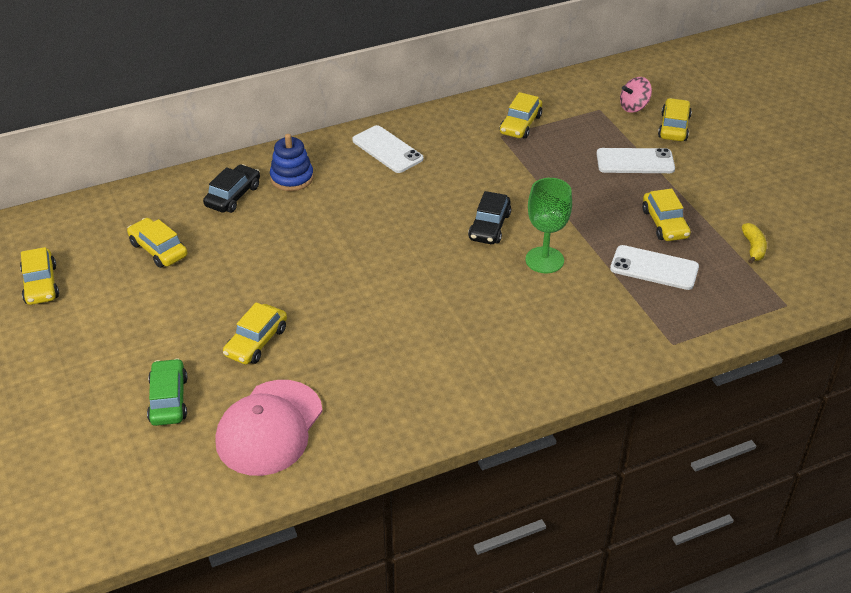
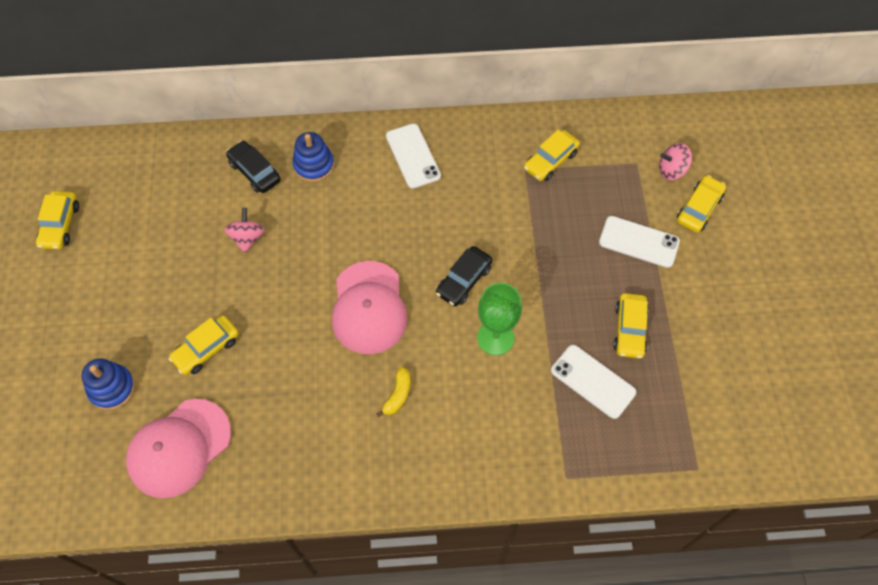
camera: 20 degrees right, 20 degrees up
yellow car [127,218,188,268] -> none
green car [147,358,188,426] -> blue stacking toy [82,358,135,410]
black car [203,164,260,213] -> black car turned 90 degrees counterclockwise [226,141,281,193]
yellow banana [742,223,767,264] -> yellow banana moved to [376,367,411,417]
none -> pink spinning top [224,208,265,253]
none -> pink cap [332,261,408,354]

